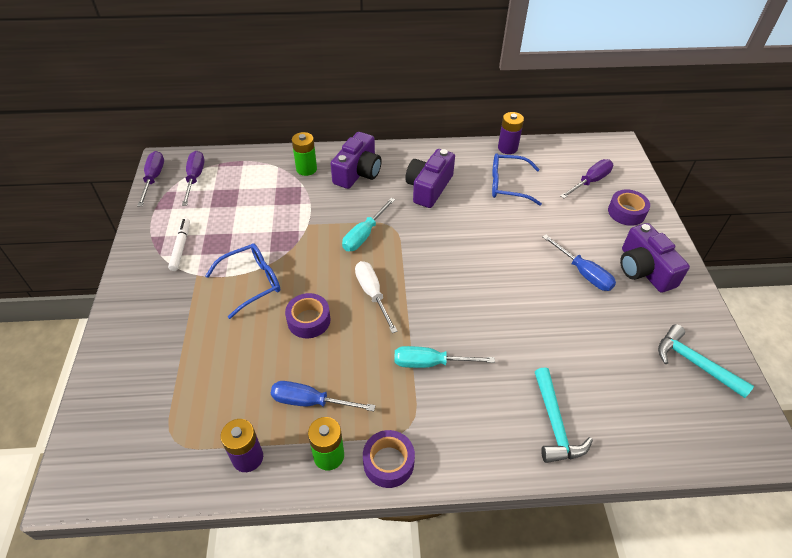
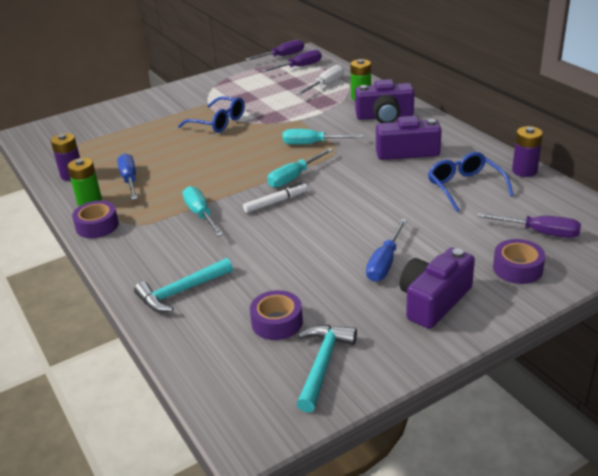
camera: 65 degrees right, 15 degrees down
white marker [168,218,190,271] -> white marker moved to [243,182,308,213]
purple tape [285,293,331,338] -> purple tape moved to [250,290,303,340]
white screwdriver [355,261,398,333] -> white screwdriver moved to [296,65,344,95]
none -> turquoise screwdriver [267,148,333,188]

